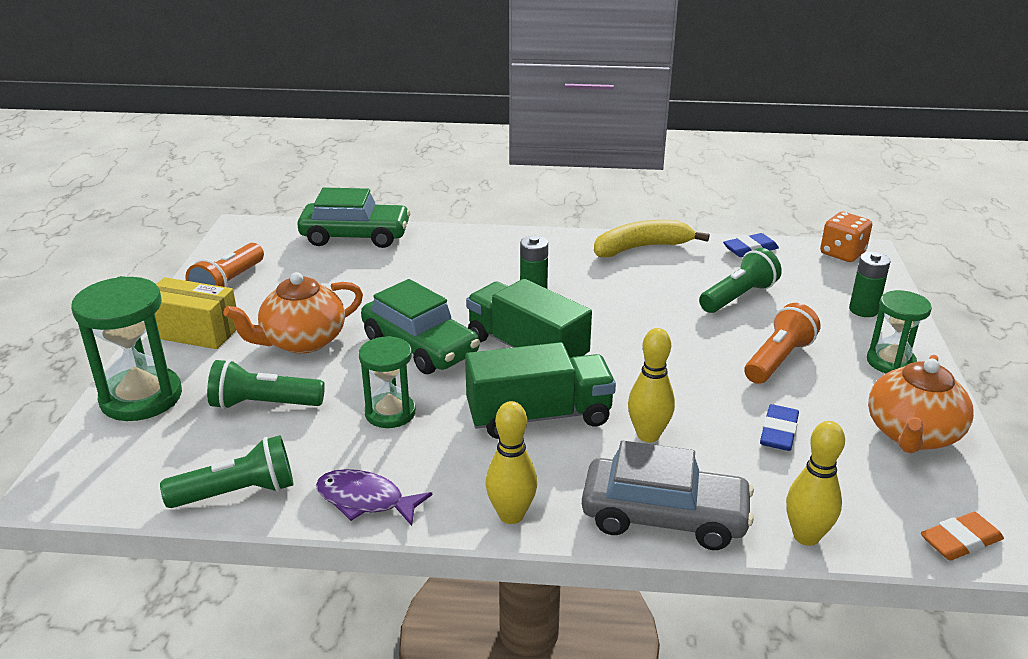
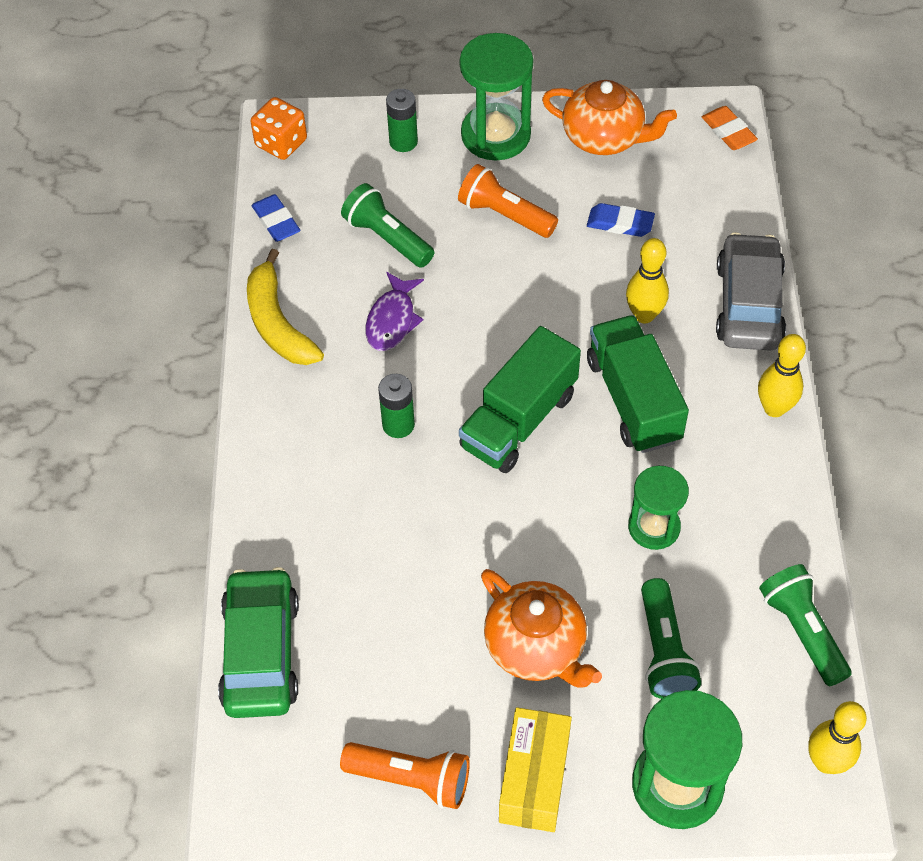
camera: 95 degrees left, 25 degrees up
purple fish [316,469,432,526] -> purple fish moved to [366,272,424,351]
green car [361,279,480,374] -> none
yellow bowling pin [786,421,845,546] -> yellow bowling pin moved to [808,701,867,774]
green hourglass [867,290,932,373] -> green hourglass [459,33,533,160], size x1.59

